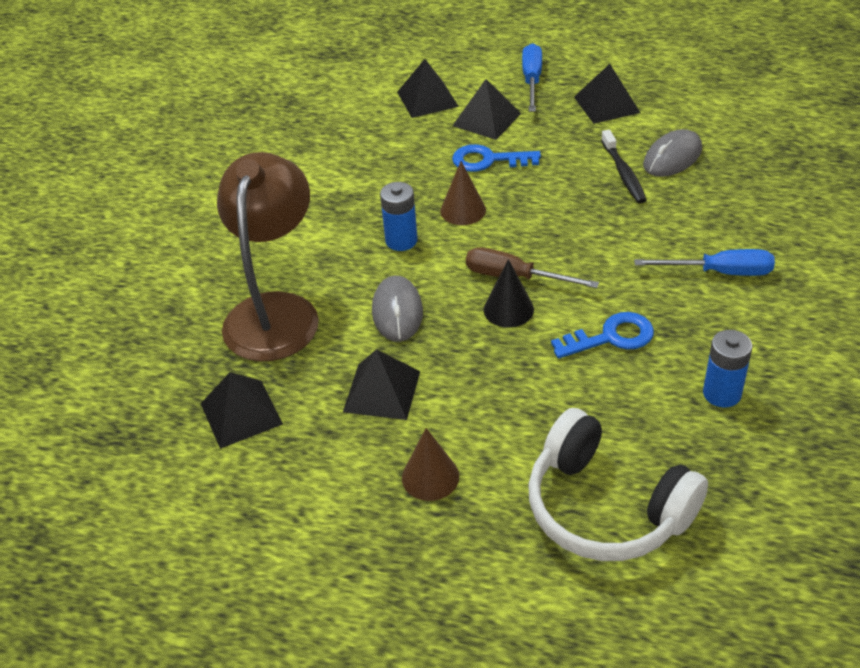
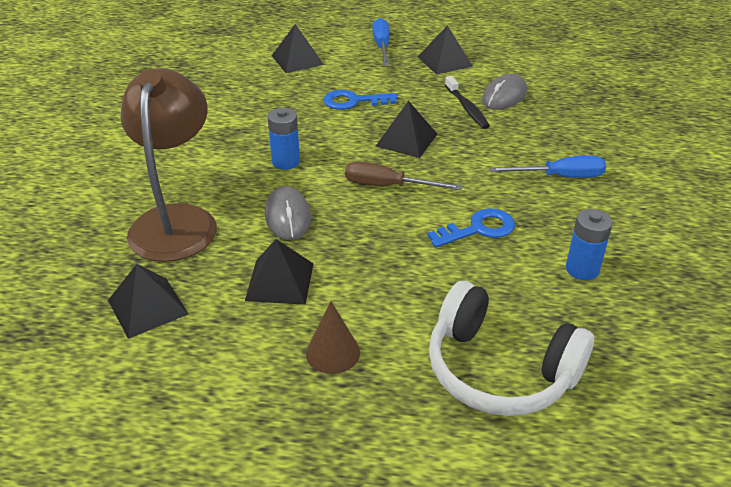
camera: 10 degrees left, 5 degrees down
brown cone [440,161,486,225] -> none
black pyramid [453,79,521,140] -> black pyramid moved to [376,101,437,158]
black cone [484,259,534,328] -> none

